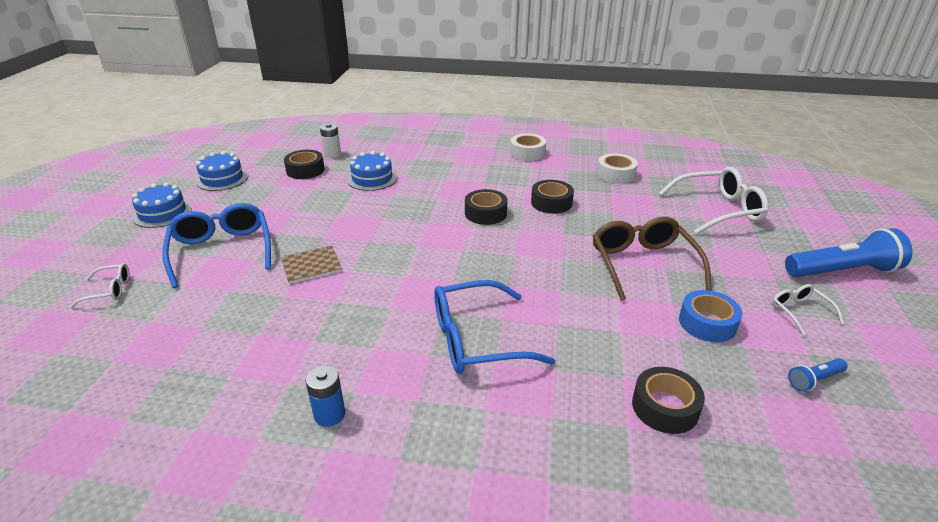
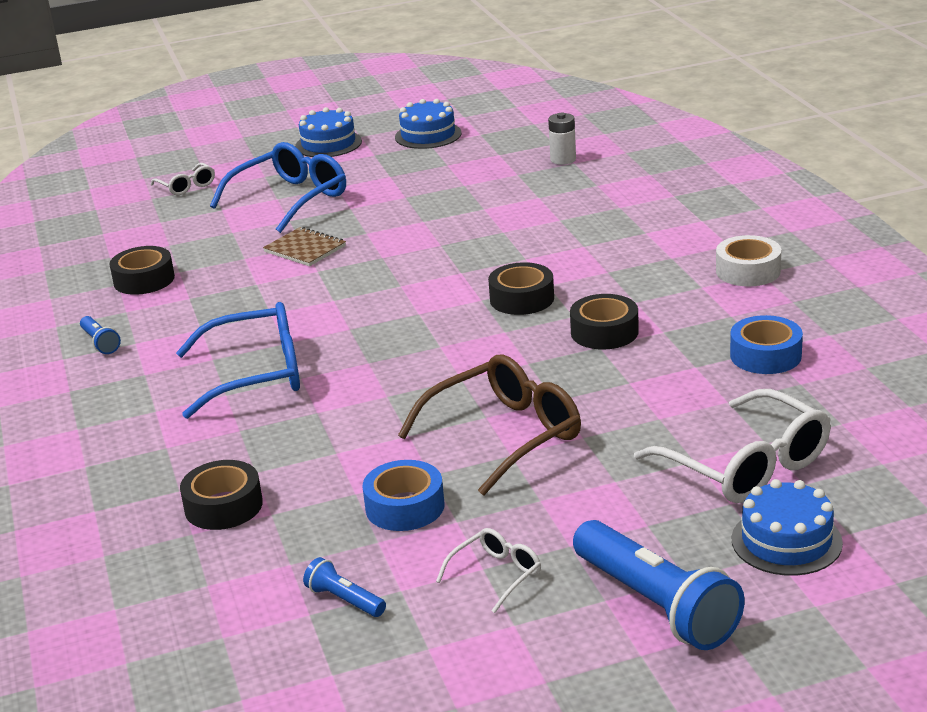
camera: 65 degrees right, 5 degrees down
black tape [284,150,325,179] -> black tape moved to [109,246,175,295]
blue battery [305,365,345,427] -> blue flashlight [80,316,121,354]
blue cake [347,151,397,191] -> blue cake moved to [732,479,843,576]
blue glasses [434,280,556,374] -> blue glasses turned 120 degrees clockwise [176,302,300,419]
white tape [597,153,638,184] -> blue tape [730,315,803,374]

